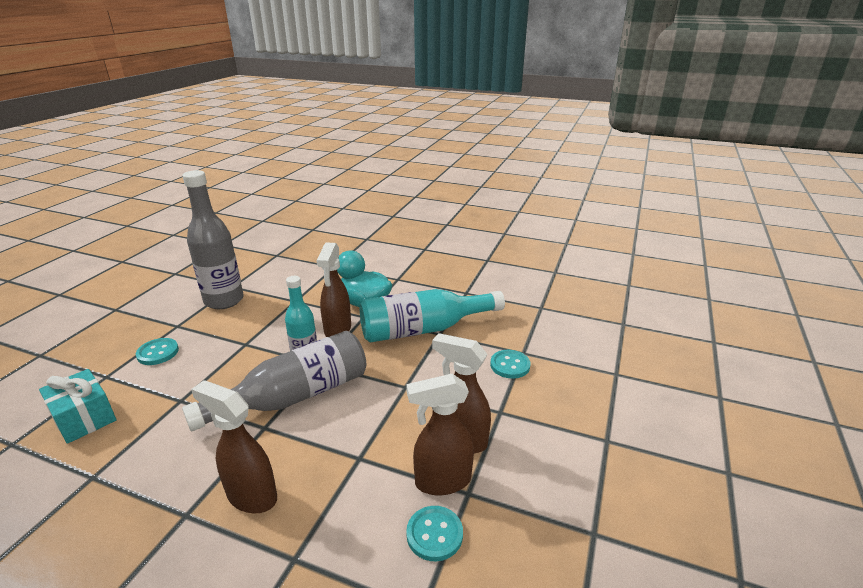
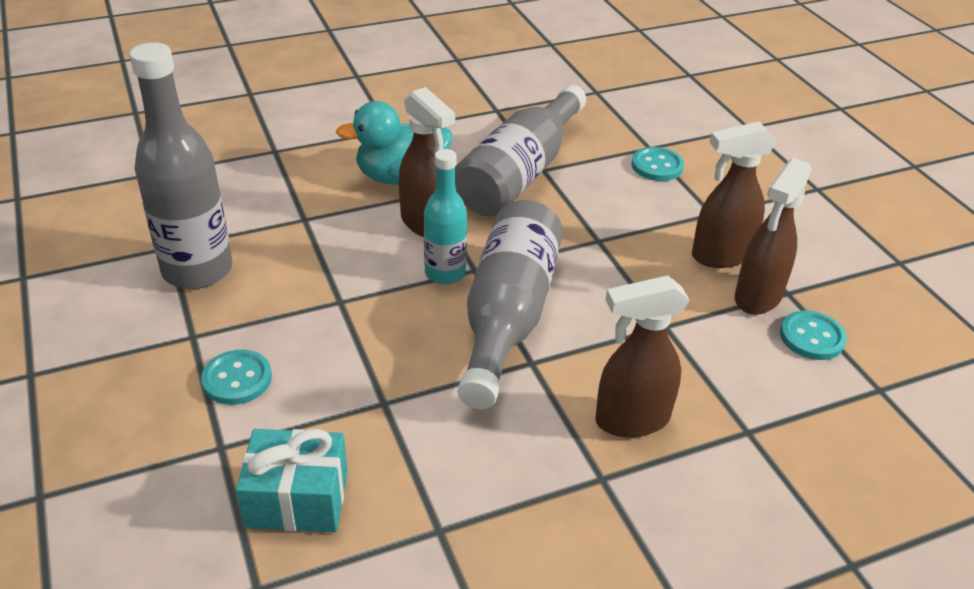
camera: 45 degrees left, 10 degrees up
turquoise bottle [360,289,505,343] -> grey bottle [455,85,586,216]

